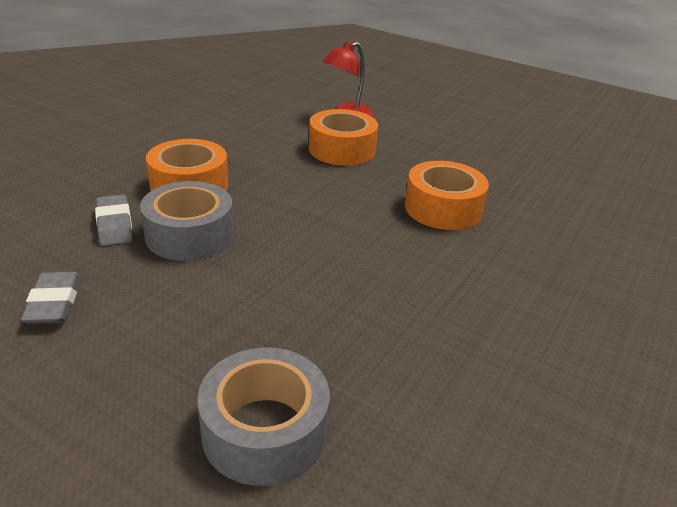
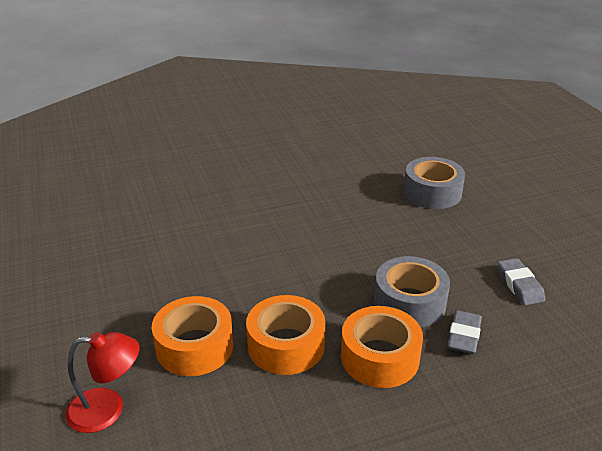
camera: 140 degrees left, 0 degrees up
grey eraser [21,272,81,324] -> grey eraser turned 45 degrees counterclockwise [498,258,545,305]
orange tape [405,161,489,230] -> orange tape moved to [246,295,325,375]

